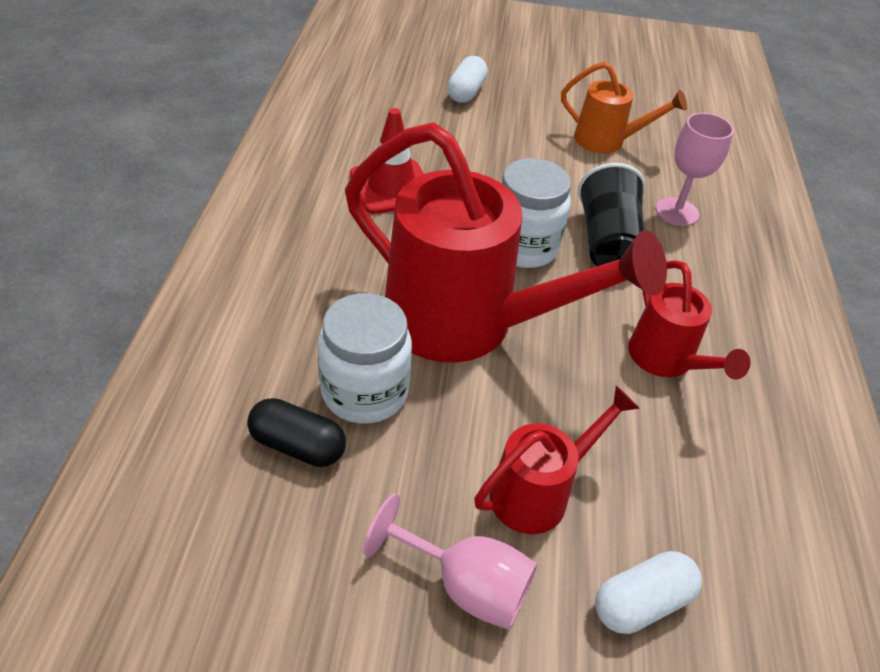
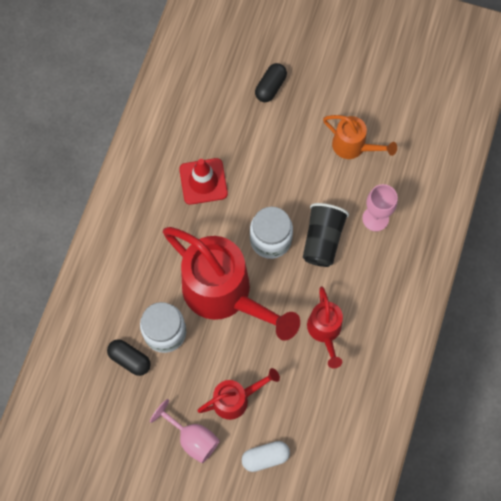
camera: 15 degrees right, 25 degrees up
white capsule [448,56,488,103] -> black capsule [255,63,287,102]

